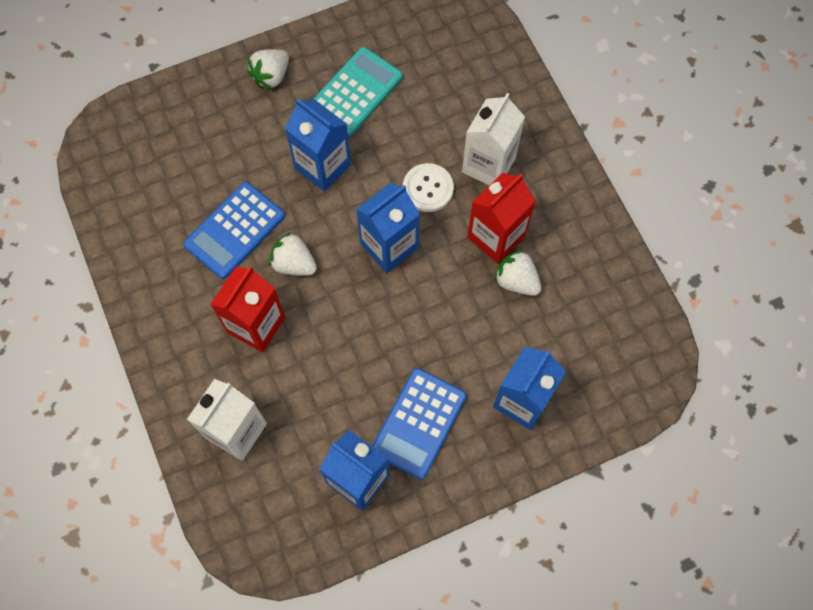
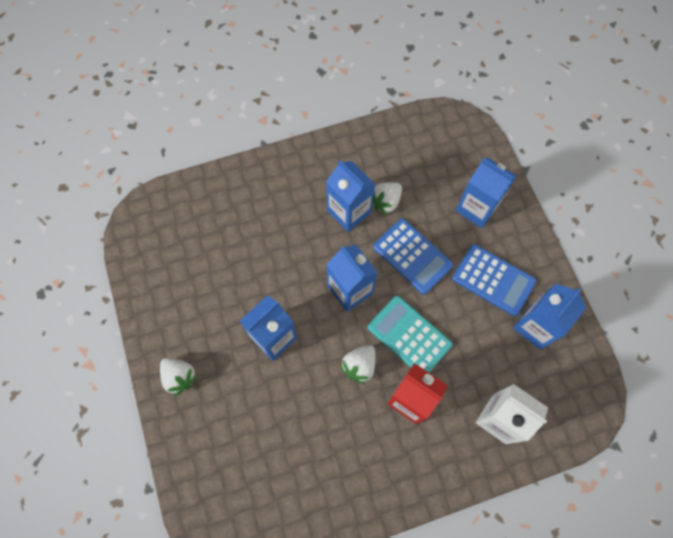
camera: 85 degrees left, 0 degrees up
blue calculator [183,182,285,279] -> blue calculator moved to [373,219,453,295]
turquoise calculator [314,47,403,136] -> turquoise calculator moved to [368,296,453,372]
white button [403,163,454,212] -> none
white carton [462,93,525,185] -> none
red carton [467,173,536,264] -> blue carton [326,160,375,232]

